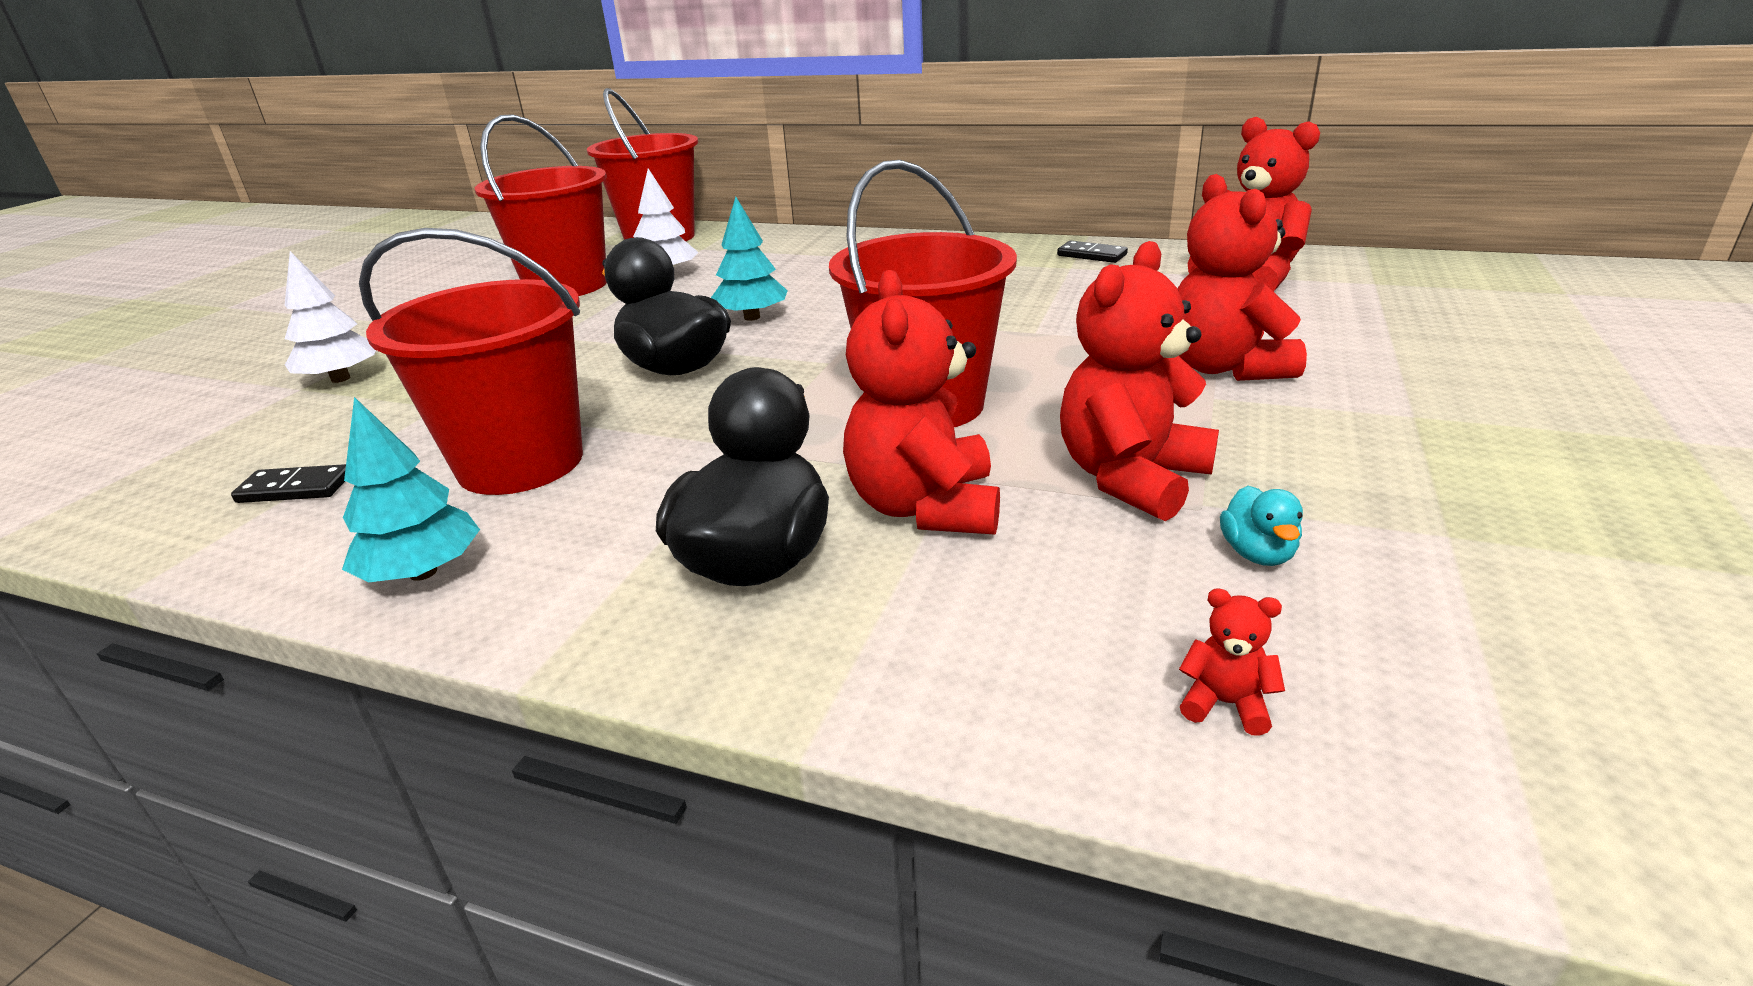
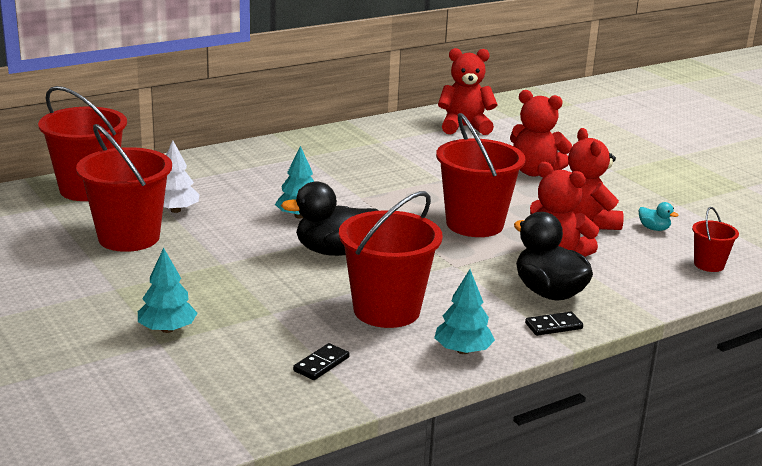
camera: 55 degrees left, 5 degrees down
white tree [285,251,376,383] -> turquoise tree [138,248,198,333]
black domino [1057,240,1128,263] -> black domino moved to [525,312,583,336]
red teddy bear [1179,588,1285,736] -> red bucket [692,207,739,272]

